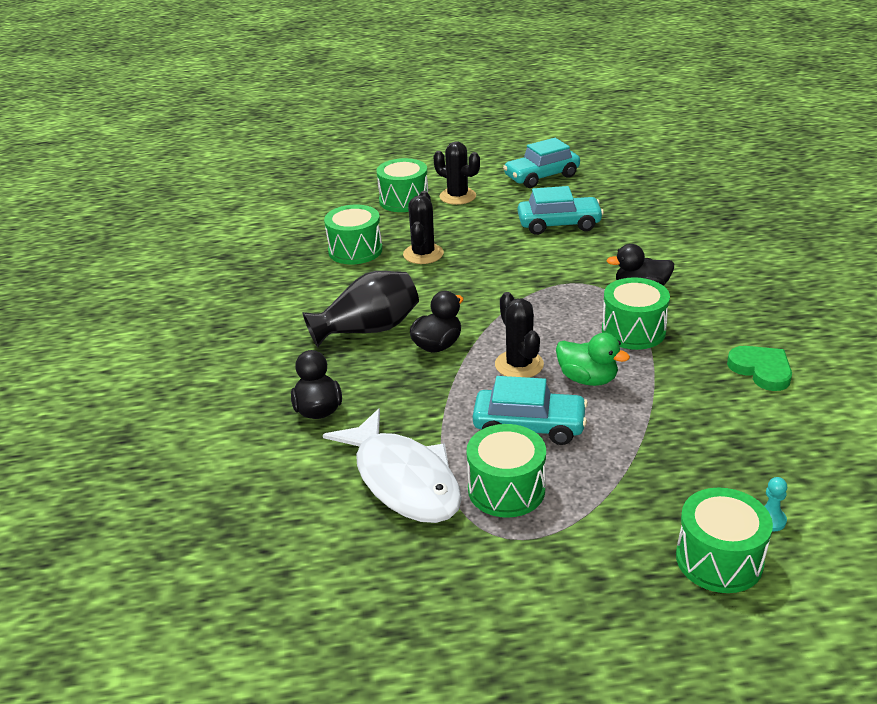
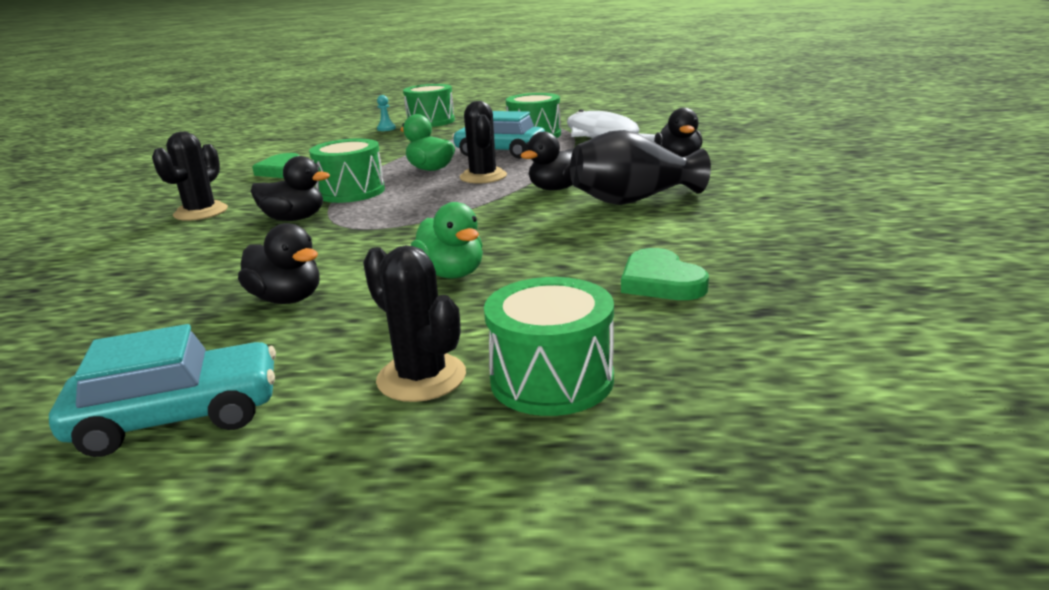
camera: 170 degrees left, 10 degrees down
green drum [324,205,383,264] -> green heart [621,248,709,300]
black cactus [403,191,444,264] -> black cactus moved to [152,131,228,221]
turquoise car [518,186,604,235] -> black duck [238,223,320,304]
none -> green duck [411,202,483,278]

